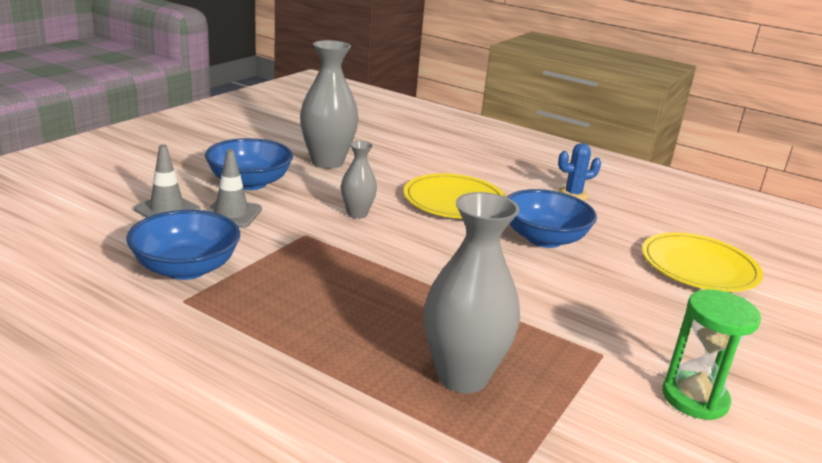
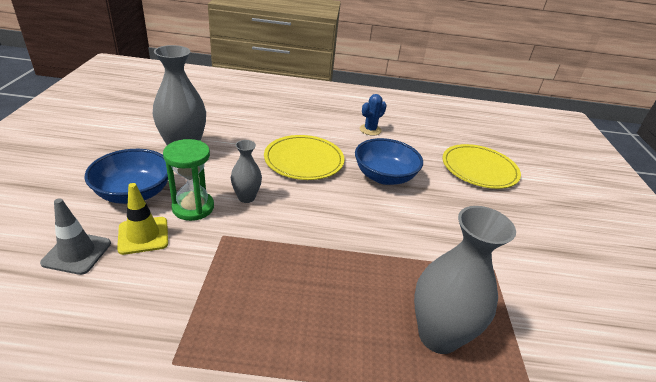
camera: 30 degrees left, 10 degrees up
blue bowl [126,210,240,280] -> none
grey traffic cone [206,149,262,228] -> yellow traffic cone [117,183,168,255]
green hourglass [662,289,761,420] -> green hourglass moved to [163,139,214,221]

